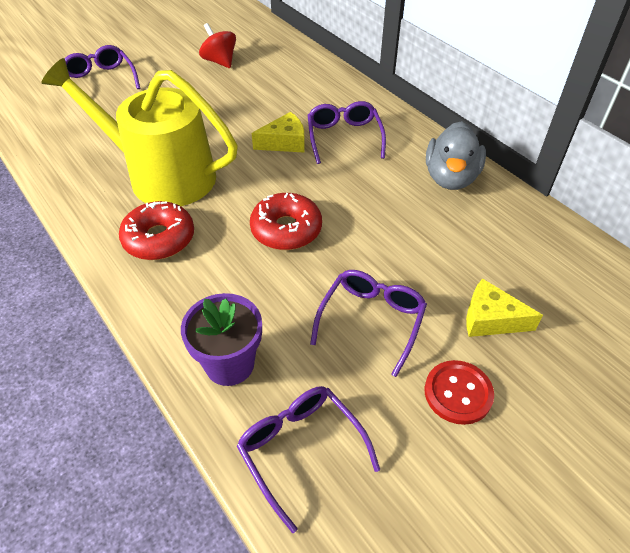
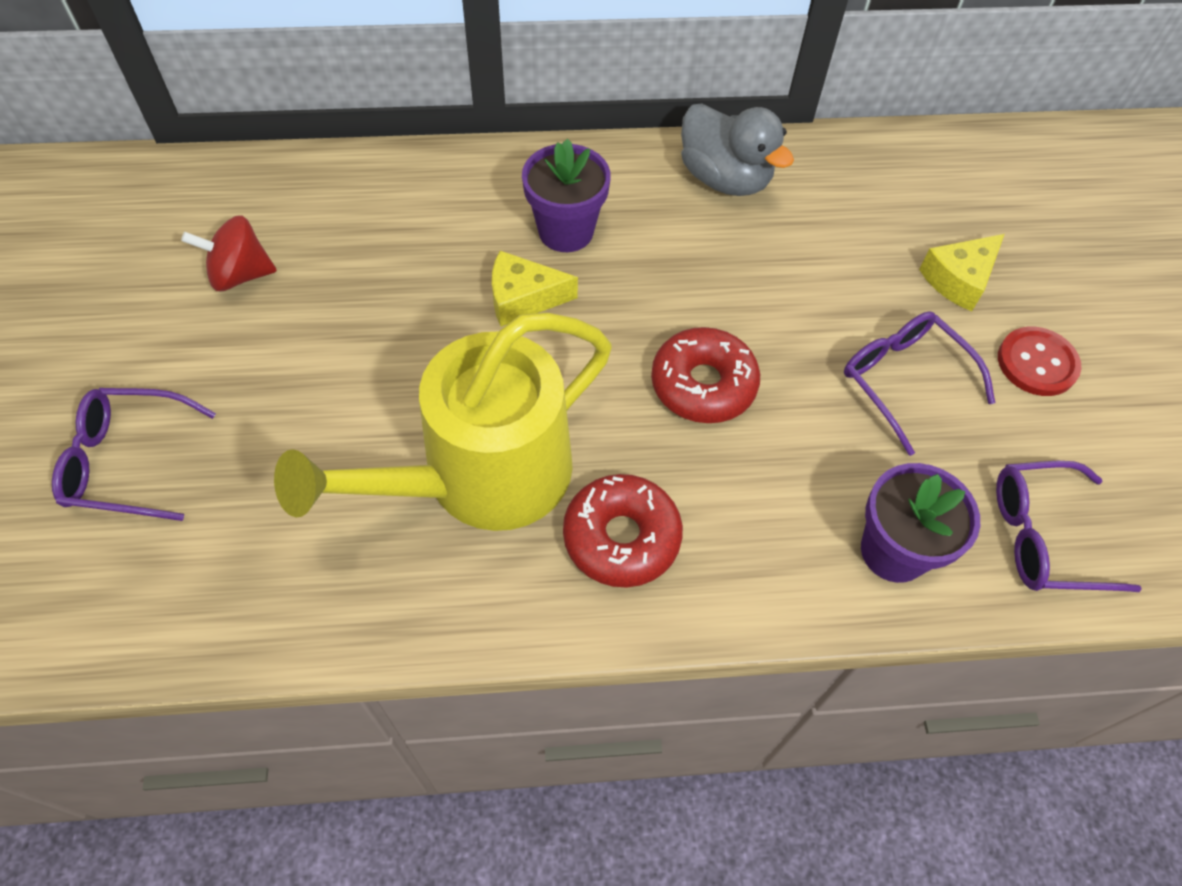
camera: 60 degrees left, 10 degrees up
yellow cheese [252,112,305,152] -> yellow cheese turned 105 degrees counterclockwise [492,251,578,327]
purple glasses [308,101,386,164] -> purple flower pot [522,139,611,252]

